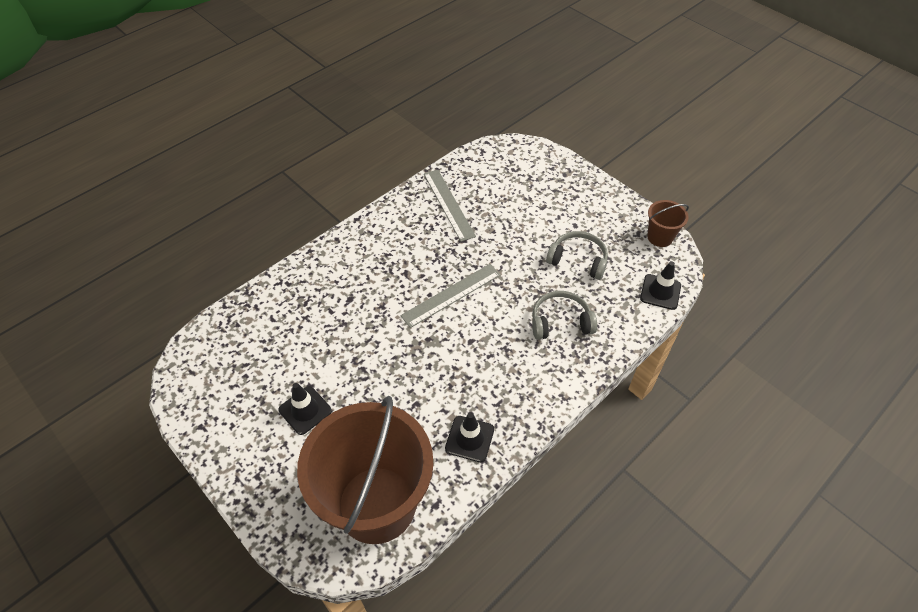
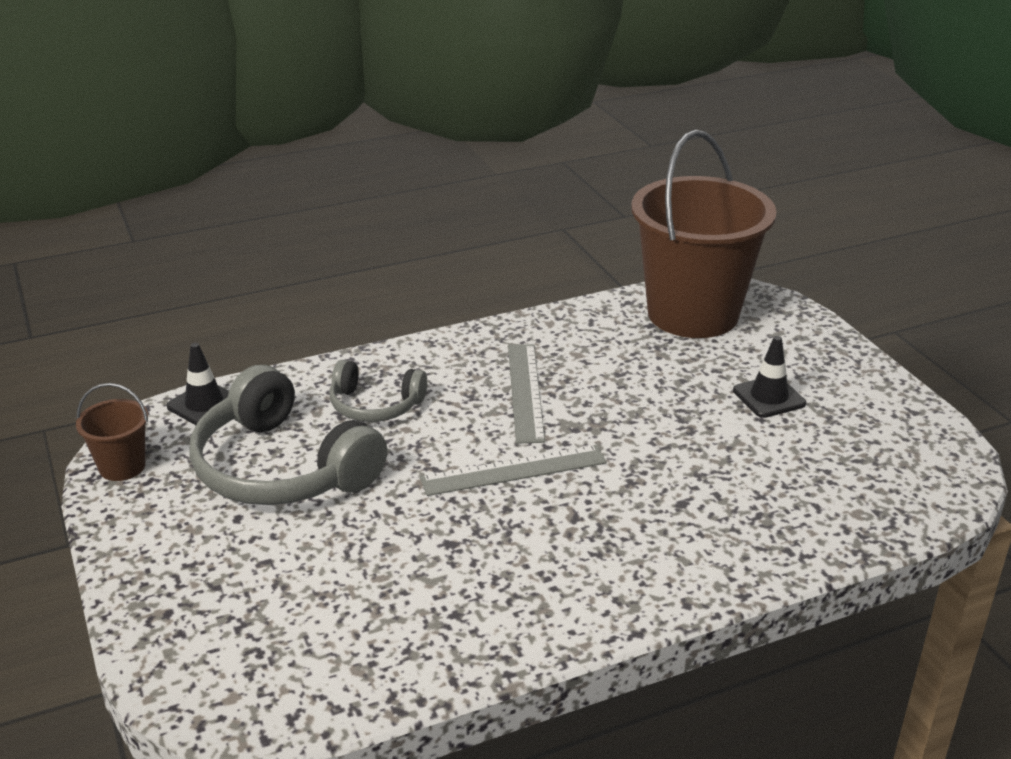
camera: 160 degrees left, 20 degrees down
grey ruler [424,170,476,242] -> grey ruler moved to [508,344,545,444]
black traffic cone [445,412,494,462] -> none
grey headphones [546,231,608,280] -> grey headphones [189,365,387,505], size x1.82

